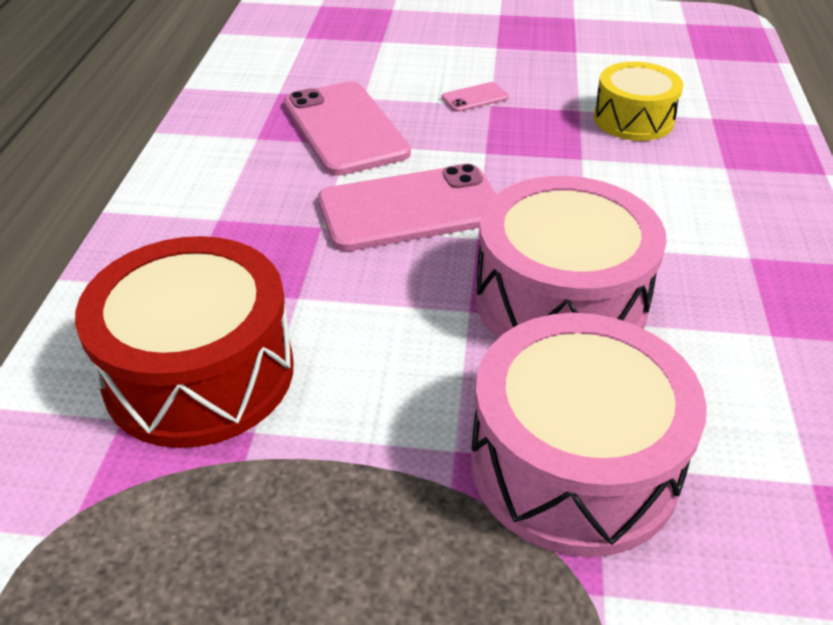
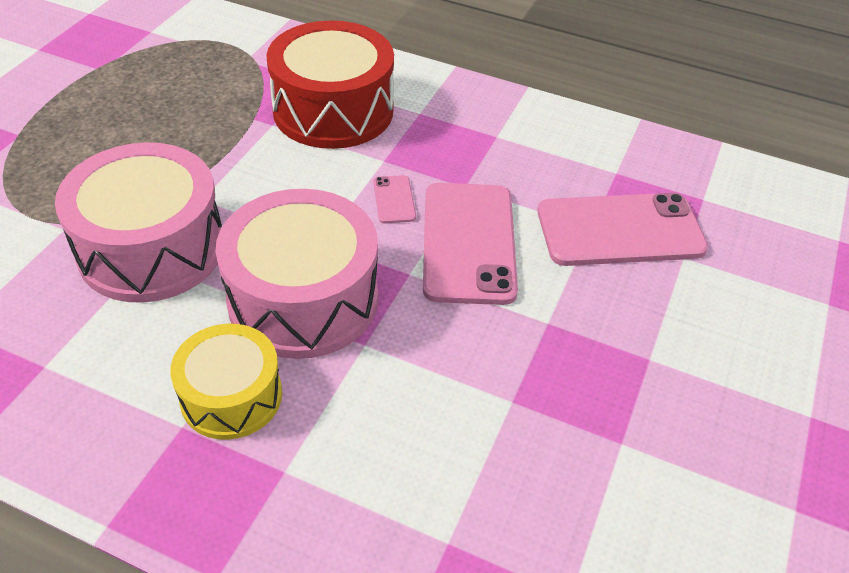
camera: 105 degrees right, 5 degrees up
pink phone [441,82,509,112] -> pink phone moved to [373,175,416,224]
yellow drum [594,62,683,141] -> yellow drum moved to [170,323,282,440]

